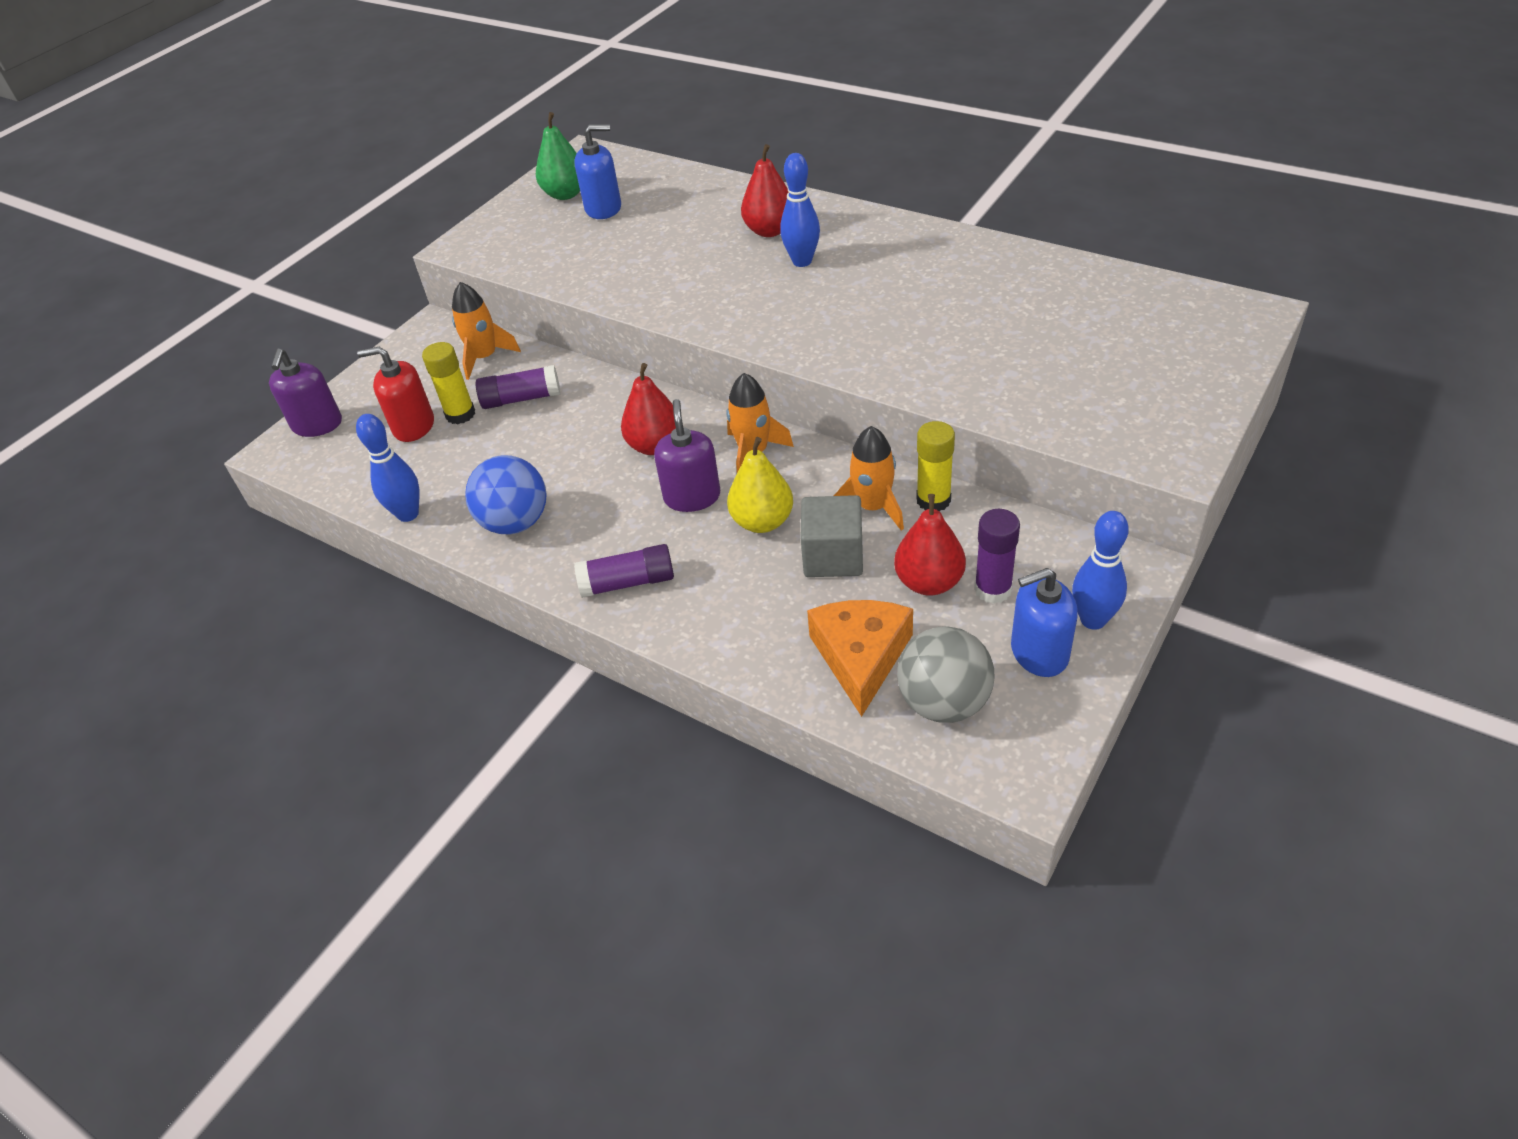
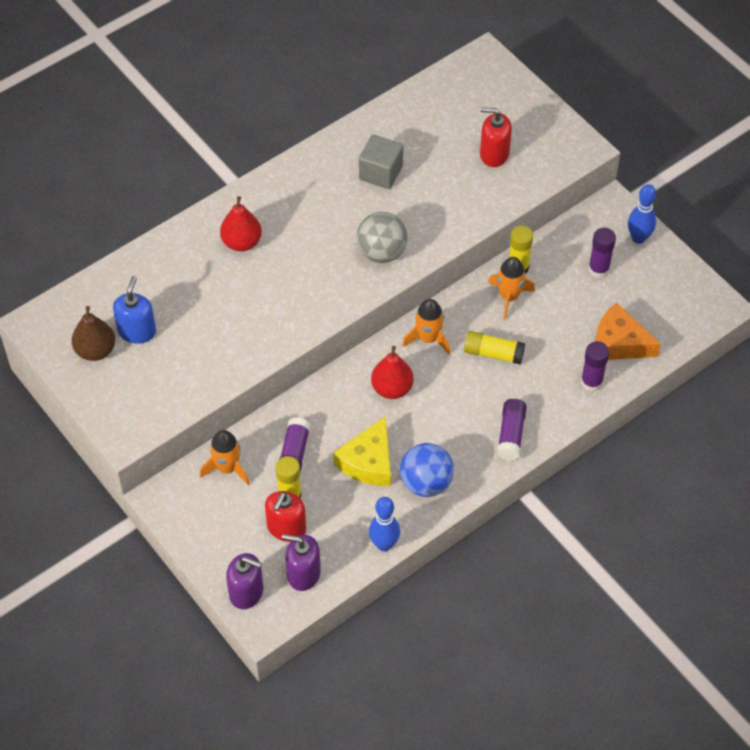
camera: 75 degrees left, 10 degrees up
green pear [536,112,580,200] -> brown pear [72,306,115,361]
purple soap dispenser [654,399,720,512] -> purple soap dispenser moved to [282,534,321,591]
yellow pear [727,437,793,533] -> yellow glue stick [464,331,525,364]
blue bowling pin [780,153,820,267] -> none
grey cube [800,495,863,577] -> grey cube moved to [359,135,403,189]
red pear [894,494,966,596] -> none
grey ball [897,626,994,723] -> grey ball moved to [357,212,407,263]
blue soap dispenser [1011,568,1078,677] -> none
none -> yellow cheese [333,416,391,486]
none -> red soap dispenser [480,107,512,167]
none -> purple glue stick [581,341,609,391]

